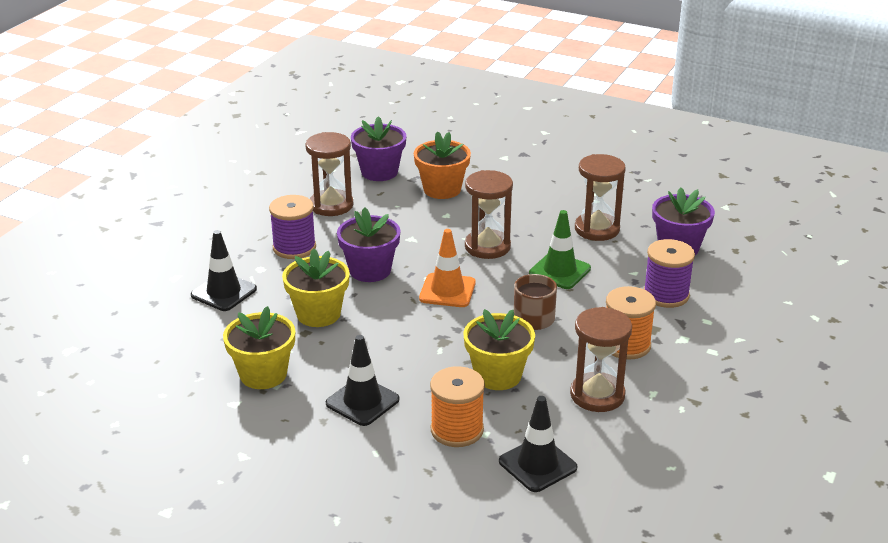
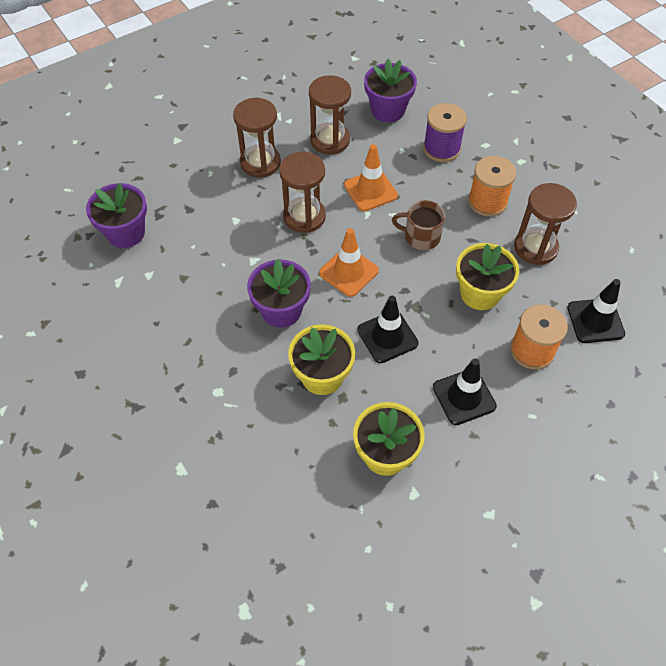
camera: 60 degrees left, 25 degrees up
black traffic cone [191,230,257,311] -> black traffic cone moved to [357,296,419,363]
purple spool [269,195,316,259] -> none
brown hourglass [305,132,353,216] -> brown hourglass moved to [233,98,281,178]
orange flower pot [414,131,471,199] -> none
green traffic cone [529,210,591,289] -> orange traffic cone [344,144,398,211]

